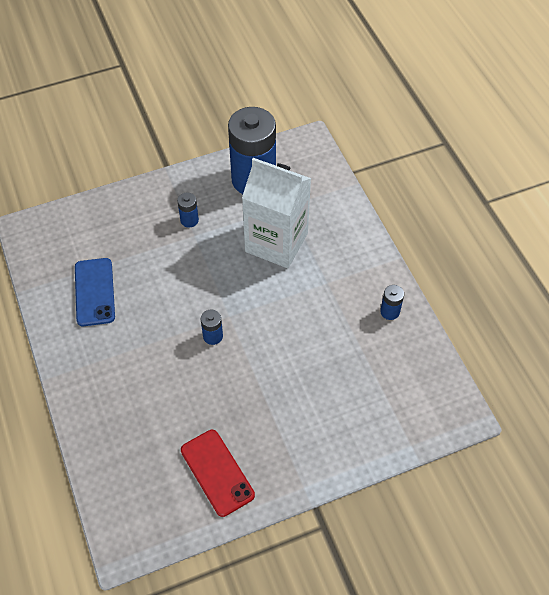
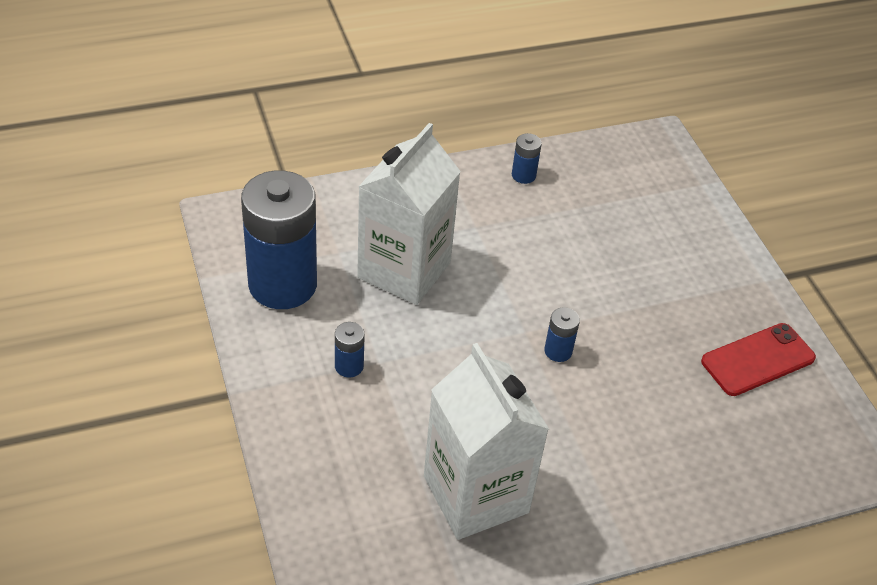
camera: 90 degrees left, 10 degrees down
blue phone [75,258,115,326] -> white carton [424,343,549,540]

